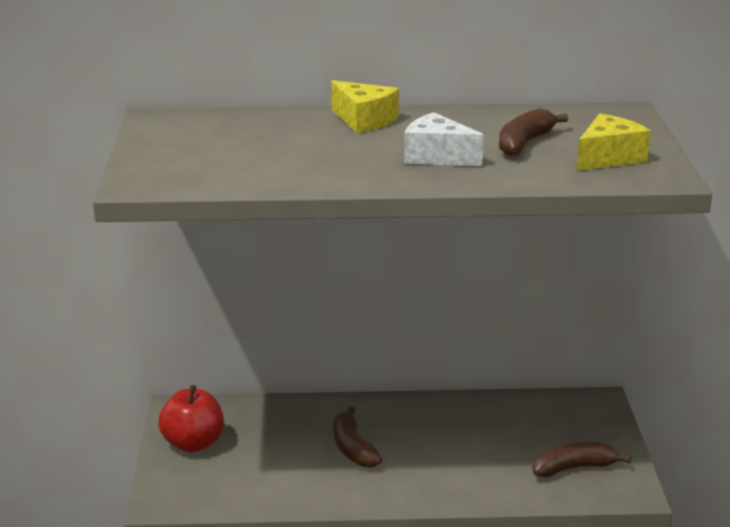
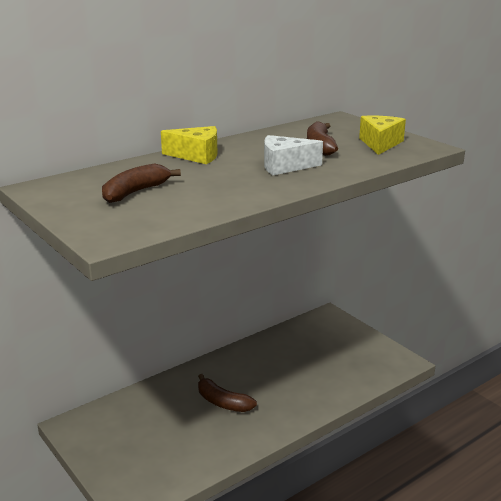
camera: 35 degrees left, 0 degrees up
red apple [158,385,224,453] -> none
brown banana [532,442,631,477] -> brown banana moved to [102,163,181,203]

